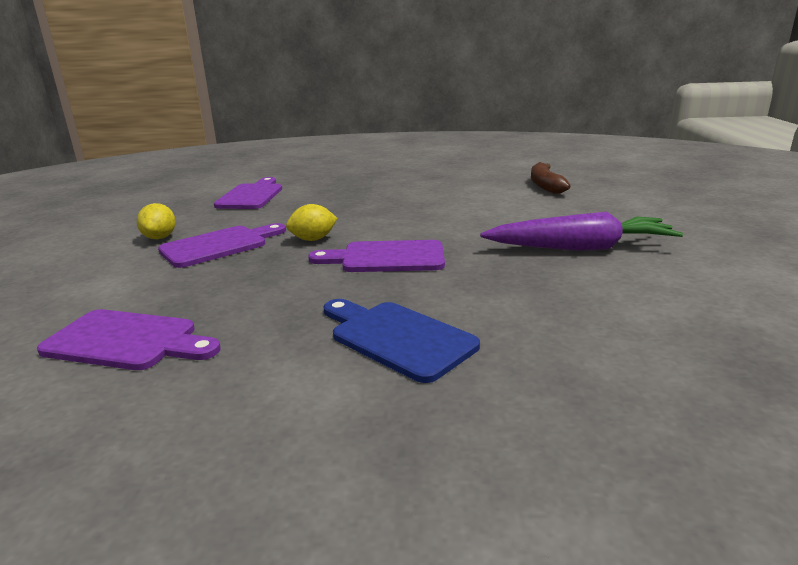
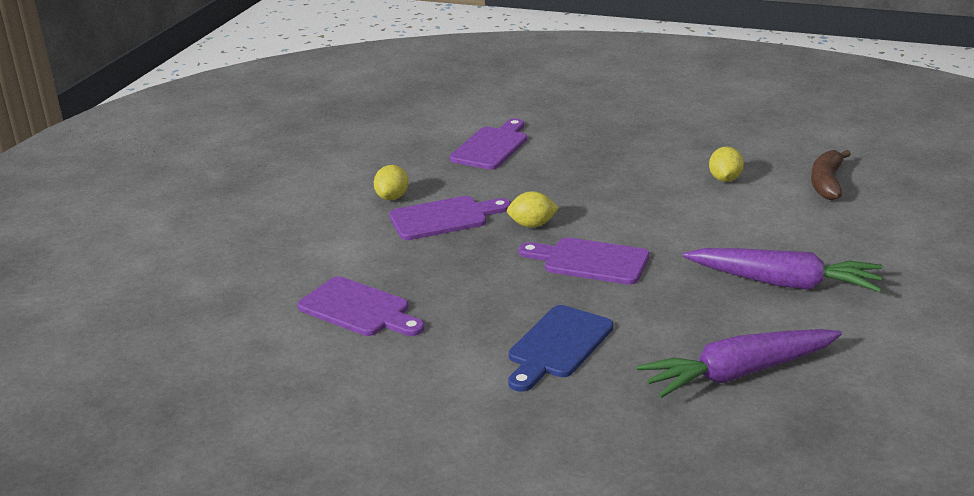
camera: 20 degrees right, 5 degrees up
blue cutting board [323,299,480,383] -> blue cutting board turned 120 degrees counterclockwise [508,305,613,392]
none -> purple carrot [637,329,842,398]
none -> yellow lemon [709,147,744,182]

